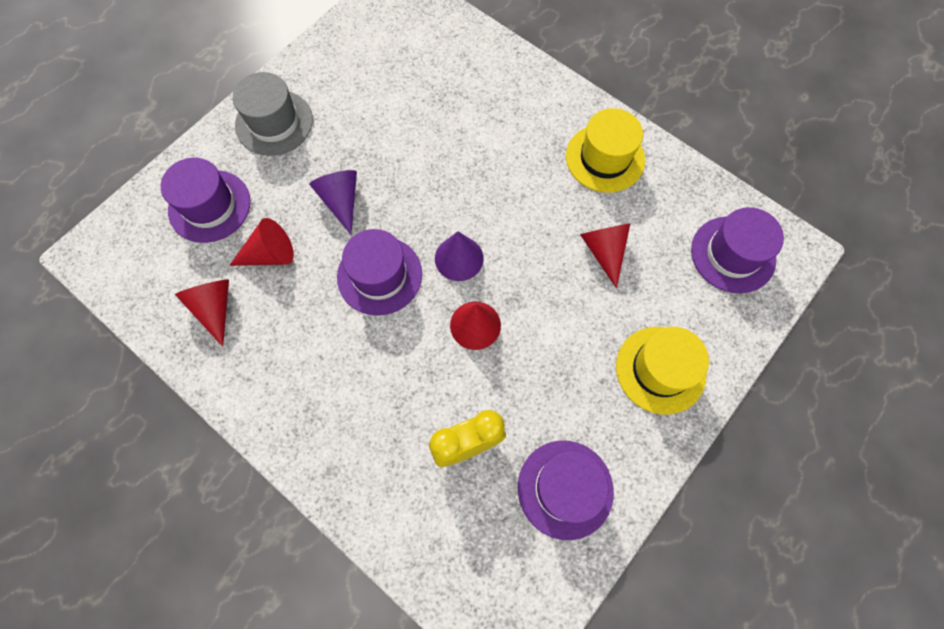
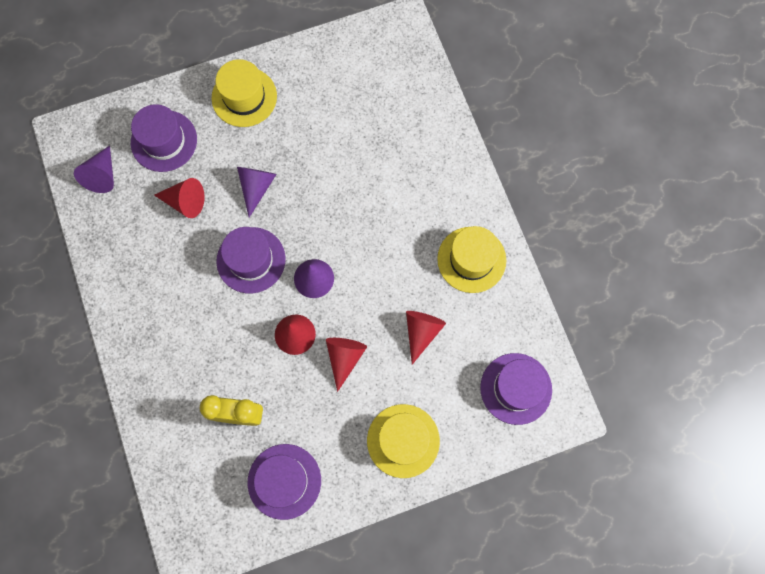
camera: 30 degrees right, 5 degrees up
red cone [175,280,229,347] -> red cone moved to [326,338,367,392]
grey hat [233,72,313,156] -> yellow hat [212,59,277,127]
none -> purple cone [74,146,114,193]

